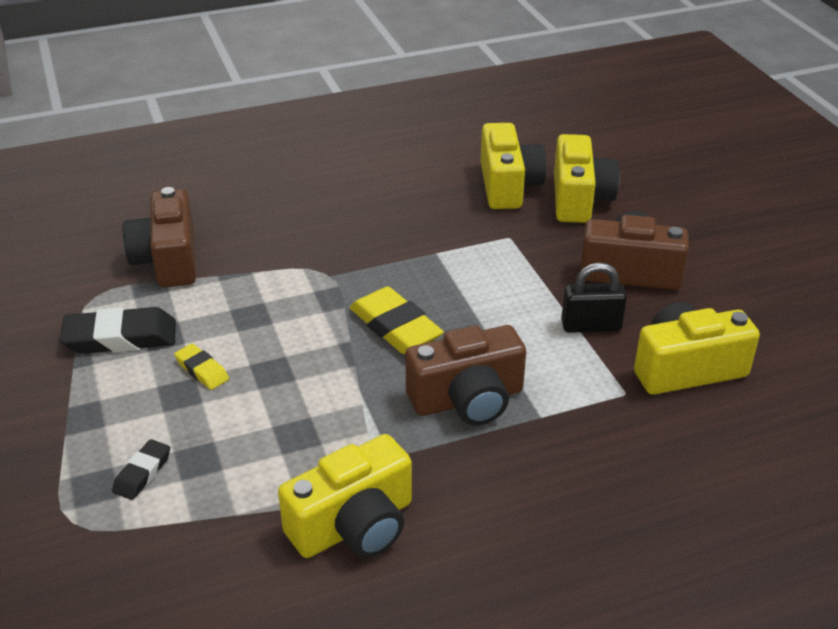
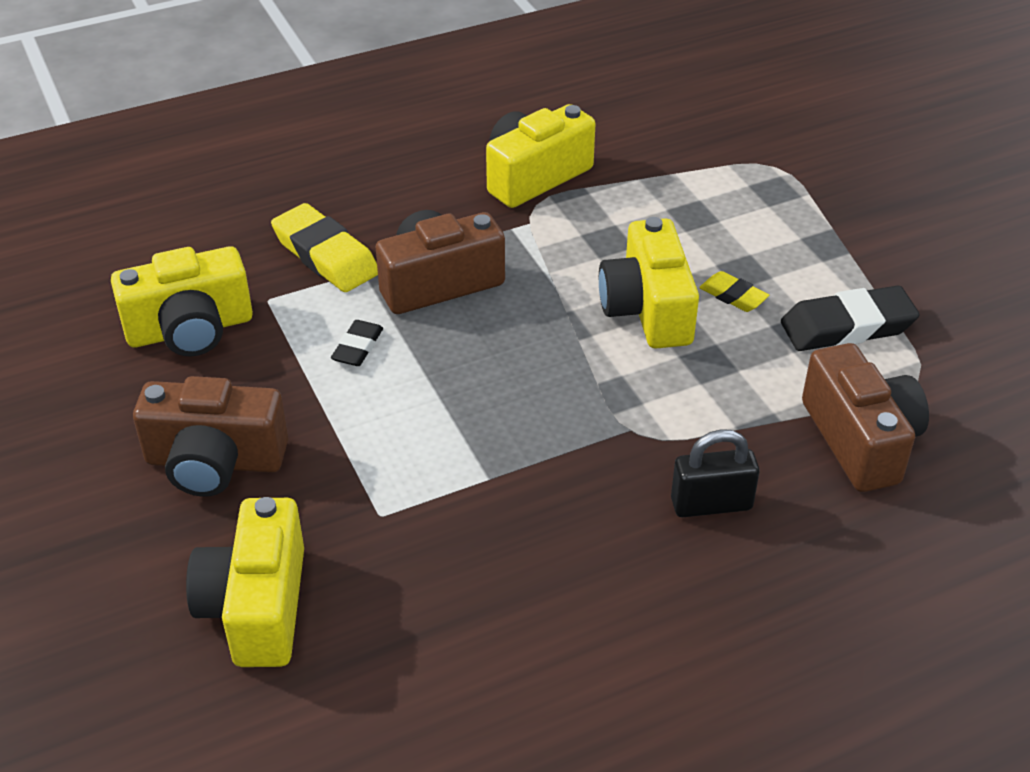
camera: 175 degrees right, 5 degrees up
black eraser [112,439,170,500] -> black eraser moved to [331,320,383,366]
yellow eraser [350,286,444,354] -> yellow eraser moved to [271,203,378,292]
yellow camera [481,123,547,209] -> yellow camera moved to [599,217,699,349]
black padlock [561,263,627,333] -> black padlock moved to [671,429,760,517]

